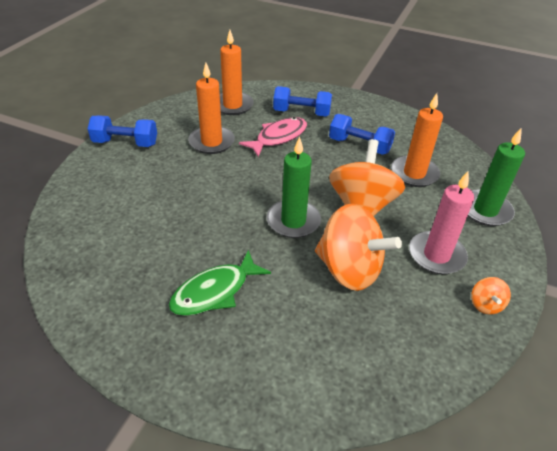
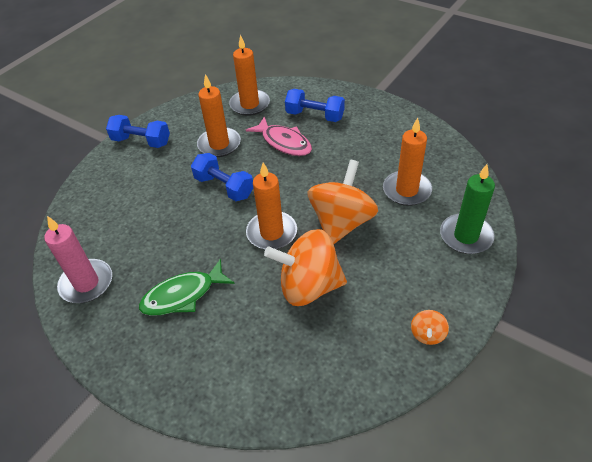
camera: 15 degrees right, 5 degrees up
pink fish [239,117,307,157] -> pink fish turned 75 degrees clockwise [246,116,312,156]
green candle [267,136,321,238] -> orange candle [246,162,297,250]
orange spinning top [315,204,402,291] -> orange spinning top turned 135 degrees clockwise [264,229,347,306]
blue dumbbell [329,114,395,155] -> blue dumbbell moved to [191,153,253,201]
pink candle [409,171,474,274] -> pink candle moved to [44,216,112,303]

